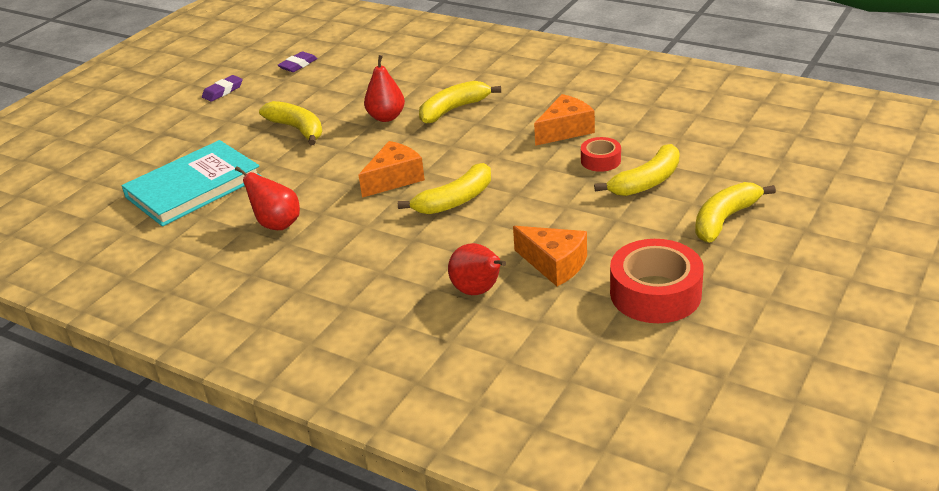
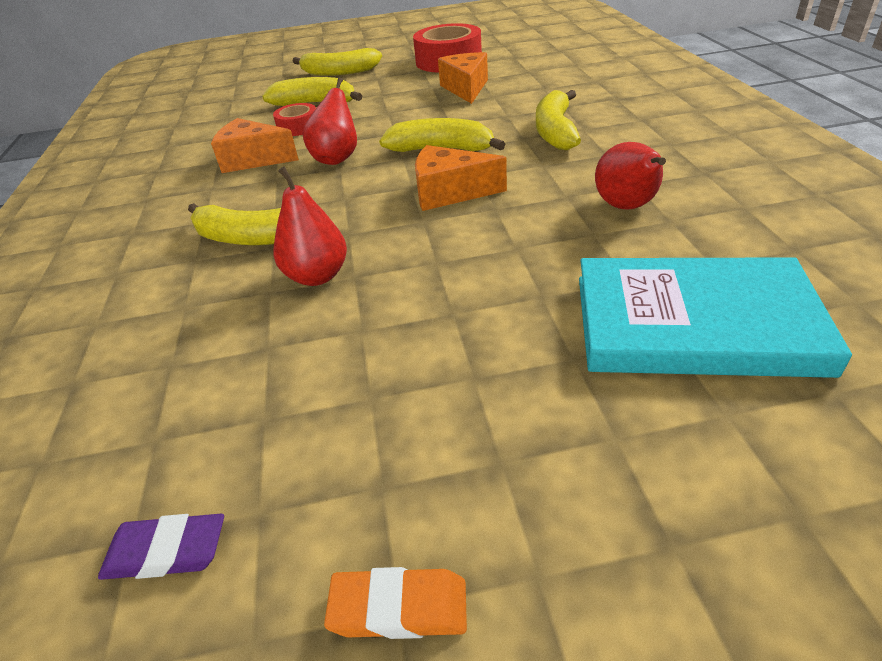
camera: 130 degrees left, 5 degrees up
purple eraser [202,75,243,102] -> orange eraser [324,567,467,639]
yellow banana [259,101,322,145] -> yellow banana moved to [536,90,581,150]
red pear [448,243,506,295] -> red pear moved to [302,77,357,165]

